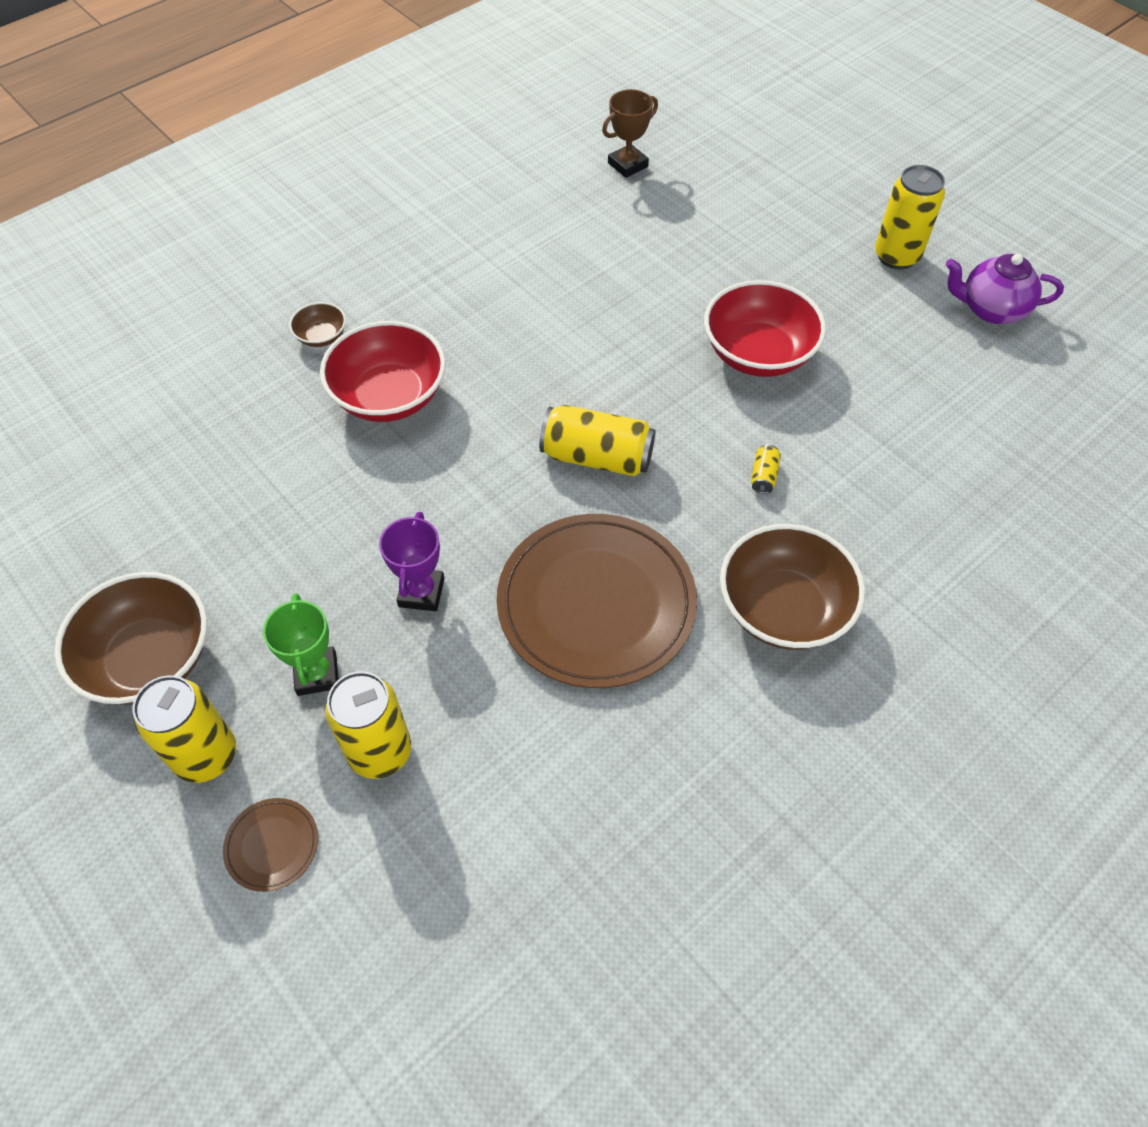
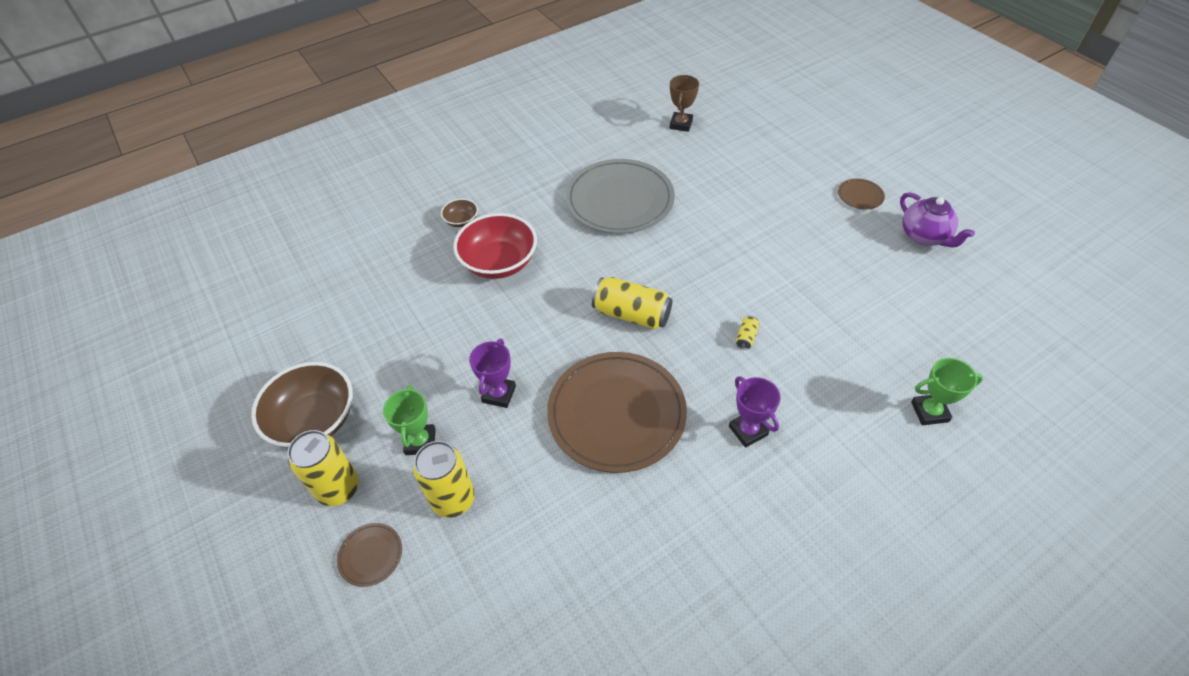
camera: 10 degrees right, 5 degrees down
brown trophy [602,89,658,178] -> brown trophy turned 45 degrees counterclockwise [670,75,699,132]
red bowl [704,280,826,377] -> none
brown bowl [720,524,865,650] -> purple trophy [729,376,781,448]
yellow can [875,165,945,269] -> brown plate [838,179,885,209]
purple teapot [946,254,1064,324] -> purple teapot turned 135 degrees counterclockwise [900,192,975,248]
none -> grey plate [565,159,675,234]
none -> green trophy [911,358,983,425]

